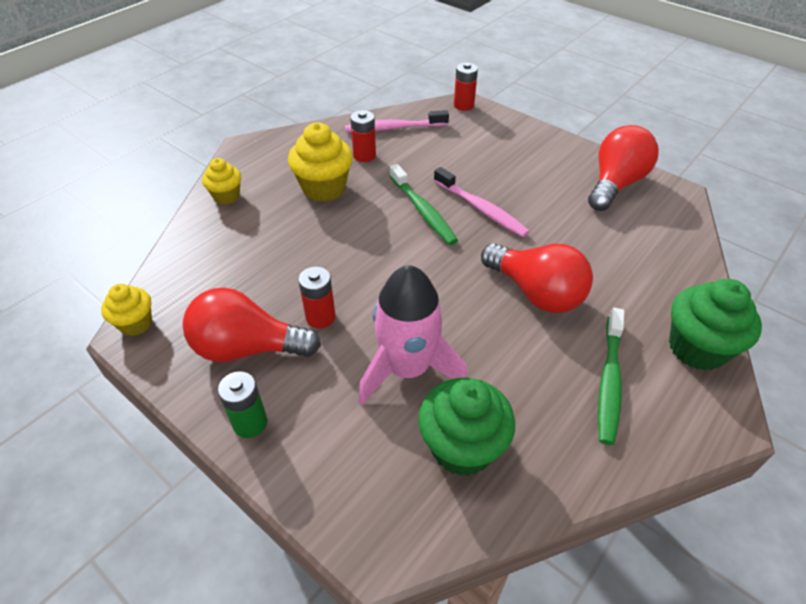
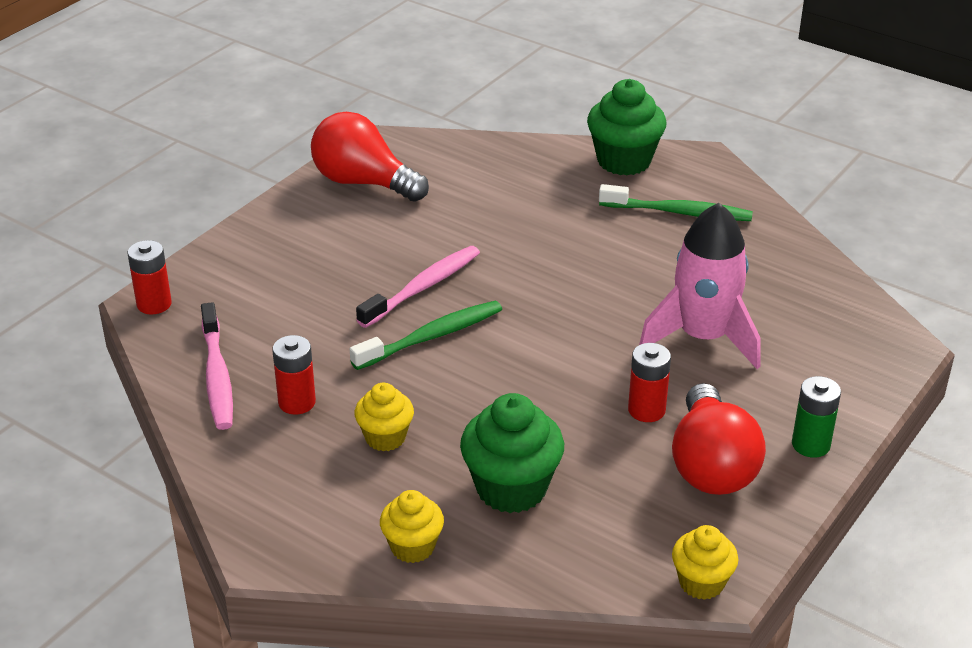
camera: 95 degrees left, 10 degrees down
yellow cupcake [288,122,353,202] -> yellow cupcake [355,383,414,451], size x0.60
green cupcake [418,378,515,476] -> green cupcake moved to [460,393,564,513]
red light bulb [481,243,593,313] -> none

